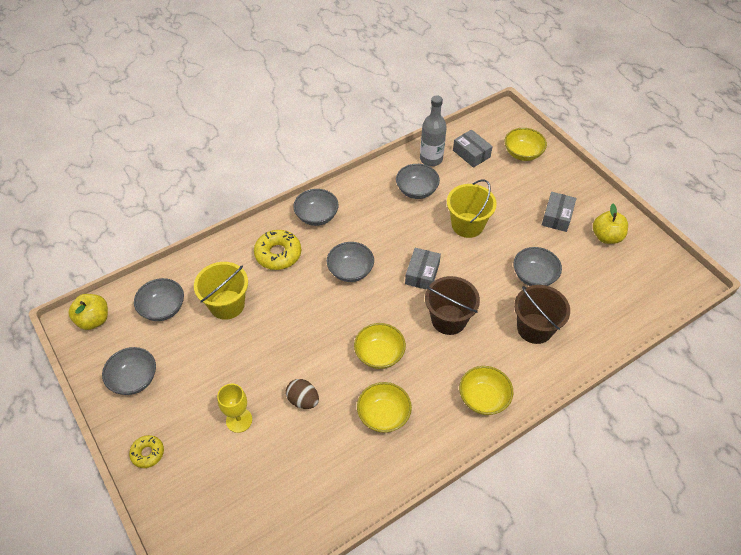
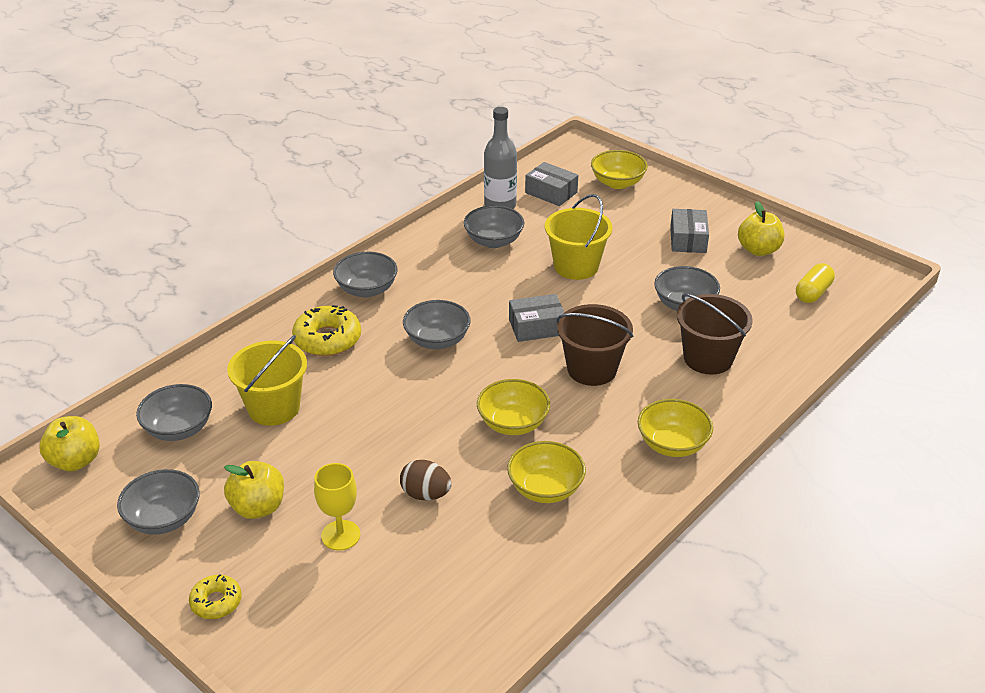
camera: 15 degrees left, 15 degrees down
grey box [405,248,441,290] -> grey box turned 75 degrees clockwise [509,294,565,342]
none -> yellow apple [224,461,284,519]
none -> yellow capsule [796,263,835,303]

